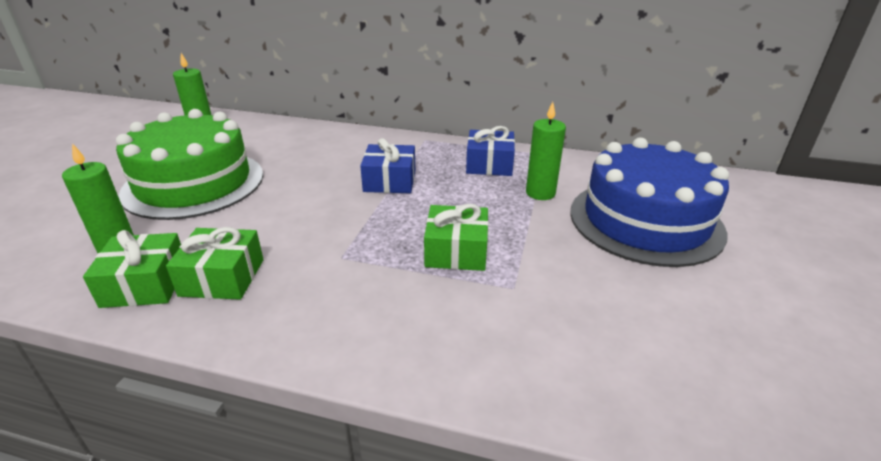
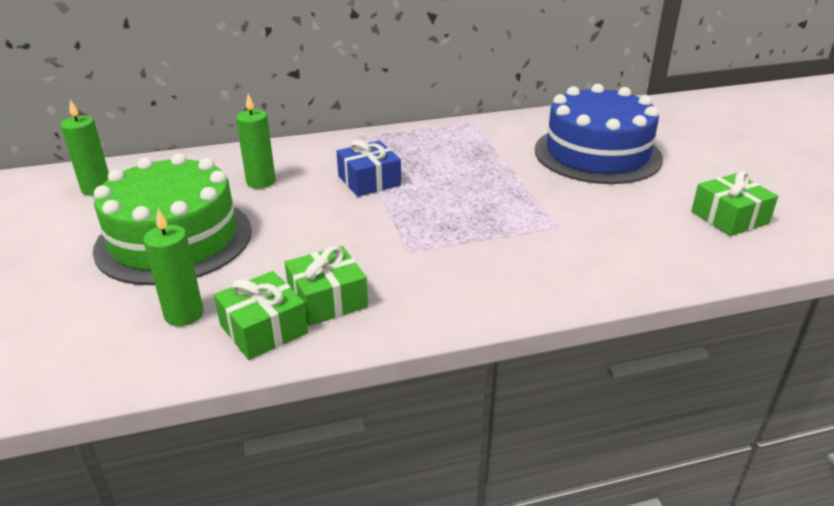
camera: 30 degrees left, 0 degrees up
green gift [424,204,488,271] -> green gift moved to [691,171,778,236]
blue gift [466,126,515,176] -> none
green candle [526,102,566,200] -> green candle moved to [236,94,276,189]

